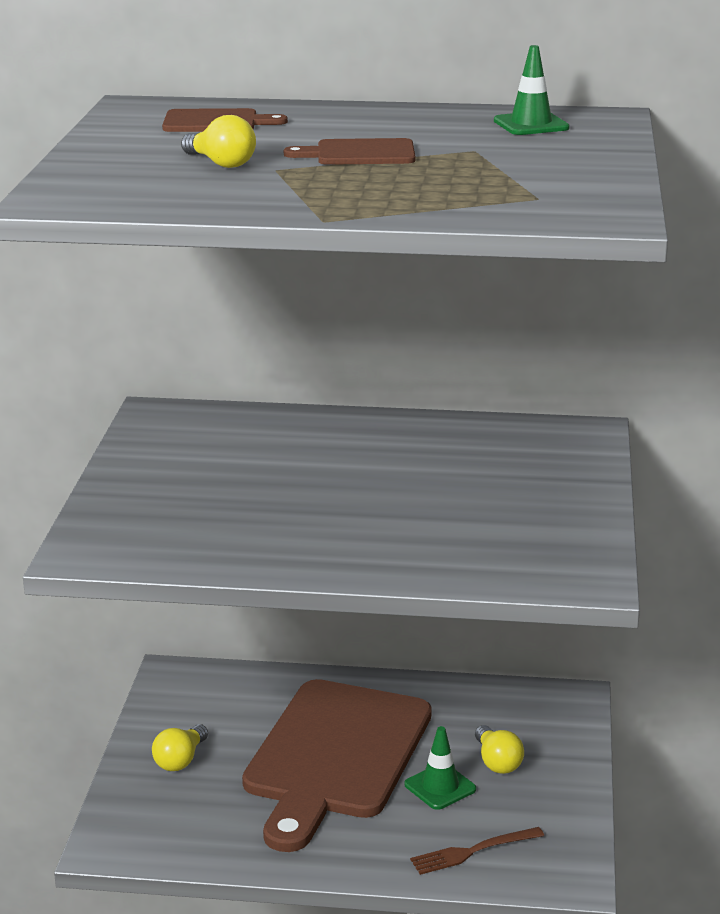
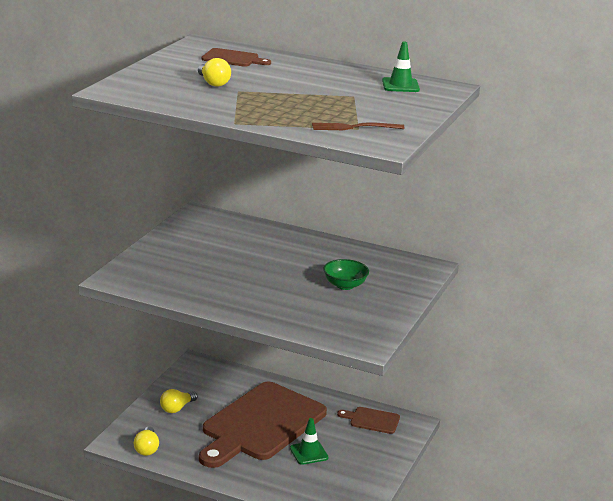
camera: 15 degrees right, 0 degrees up
brown cutting board [284,138,415,165] -> brown cutting board moved to [337,407,400,434]
brown fork [410,827,544,875] -> brown fork moved to [312,122,405,130]
yellow light bulb [475,725,524,774] -> yellow light bulb moved to [134,426,159,456]
none -> green bowl [323,259,369,290]

